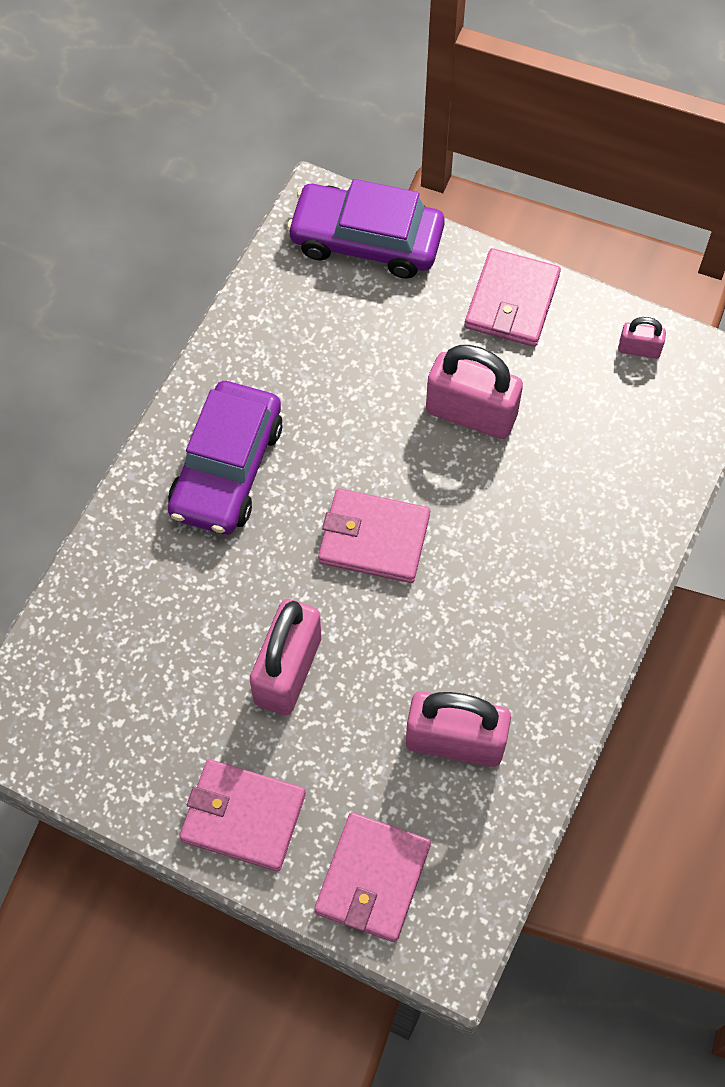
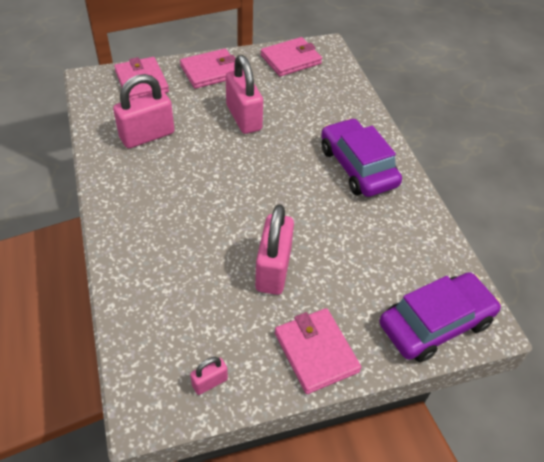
camera: 135 degrees right, 15 degrees down
pink wallet [318,488,430,583] -> pink wallet moved to [261,37,322,77]
pink padlock [426,345,523,439] -> pink padlock turned 60 degrees counterclockwise [255,204,294,295]

